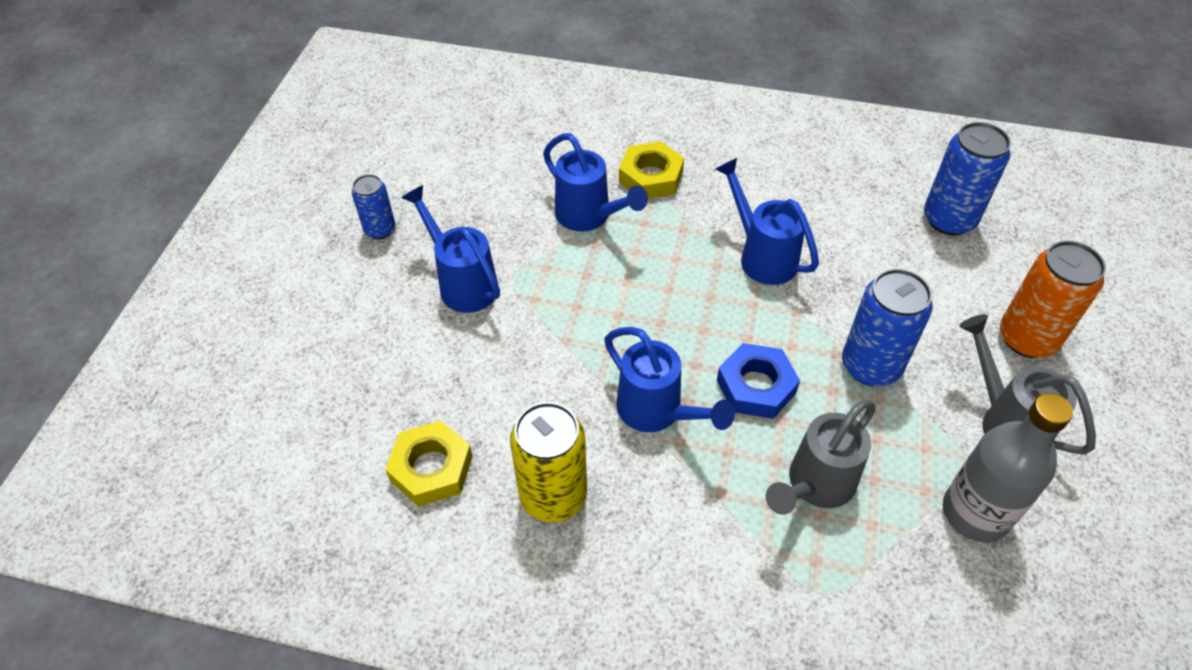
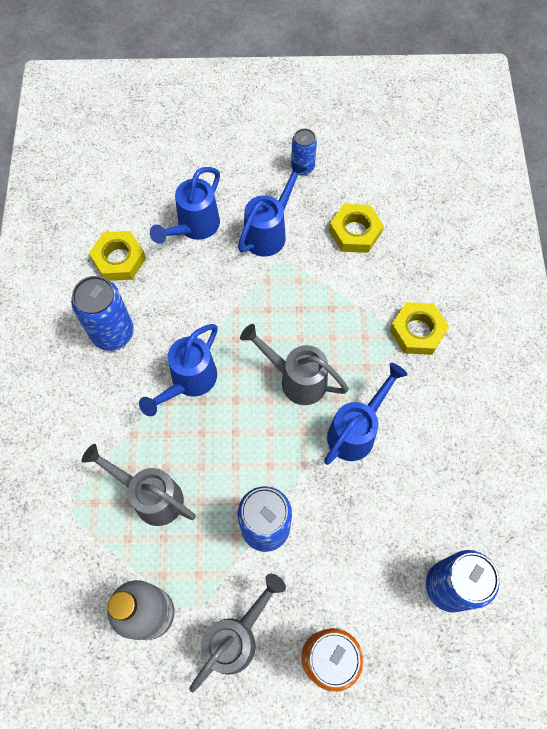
camera: 75 degrees right, 15 degrees up
yellow can [510,402,587,523] -> blue can [71,276,134,351]
blue watering can [543,133,648,231] -> blue watering can moved to [150,167,220,244]
blue nut [717,343,800,419] -> none
none -> grey watering can [240,324,349,405]
none -> yellow nut [329,204,384,253]

